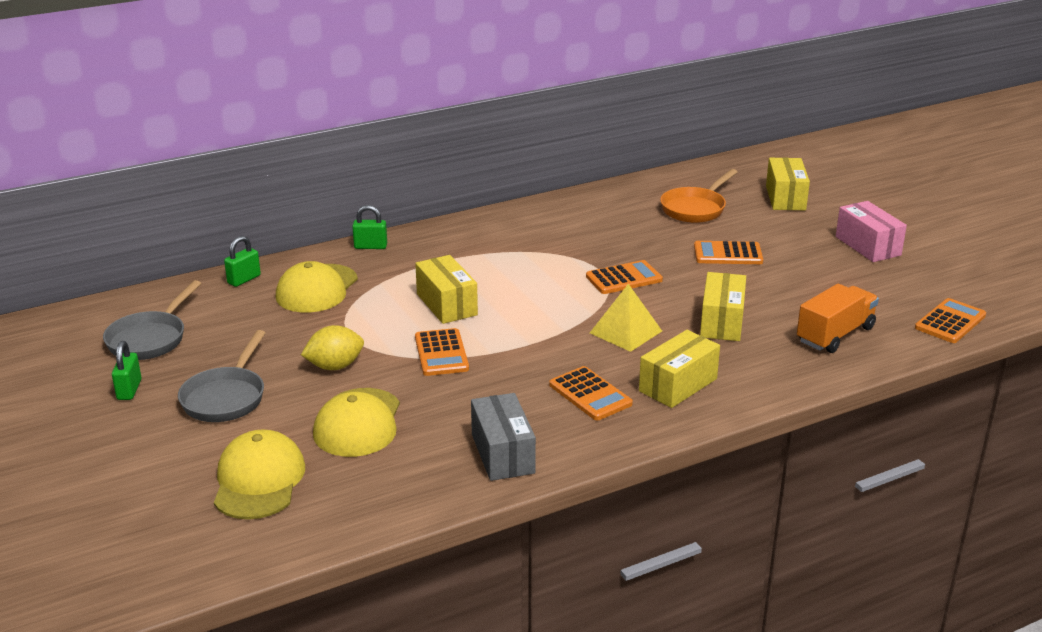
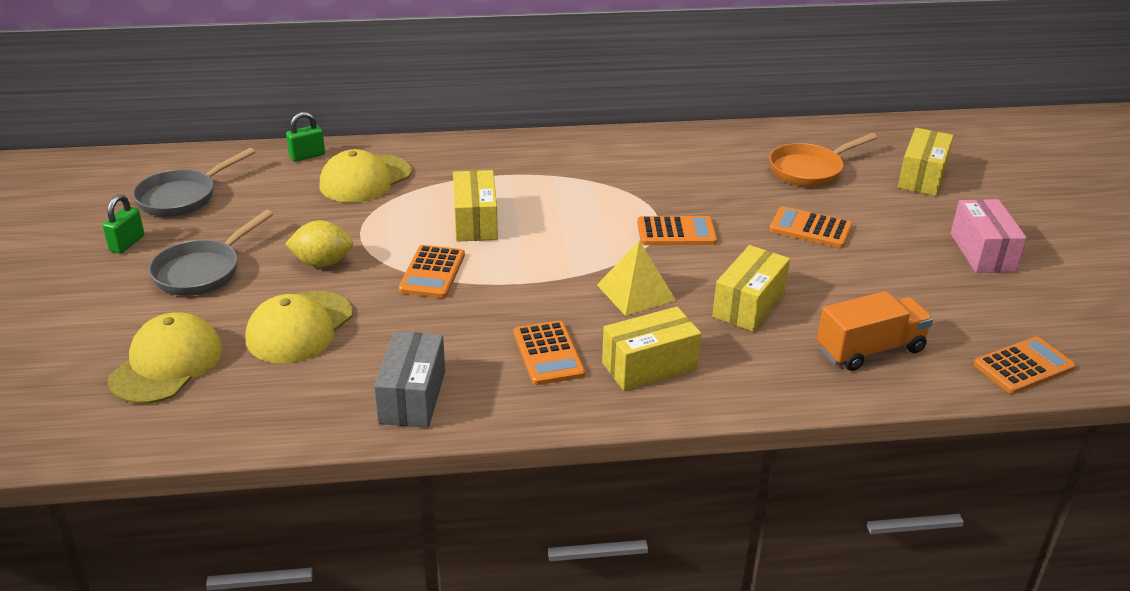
camera: 20 degrees right, 5 degrees up
green padlock [352,205,387,249] -> none

